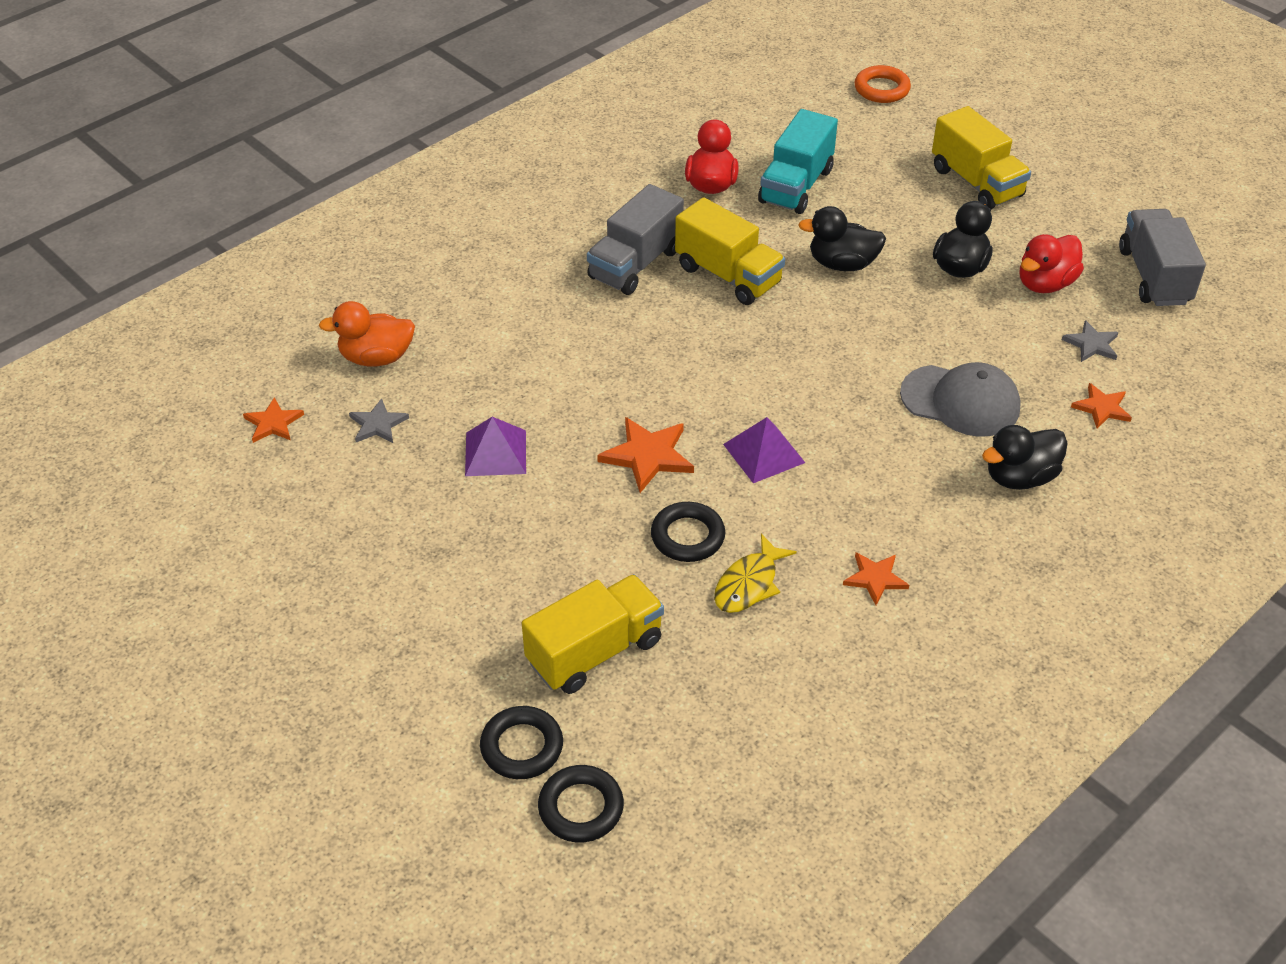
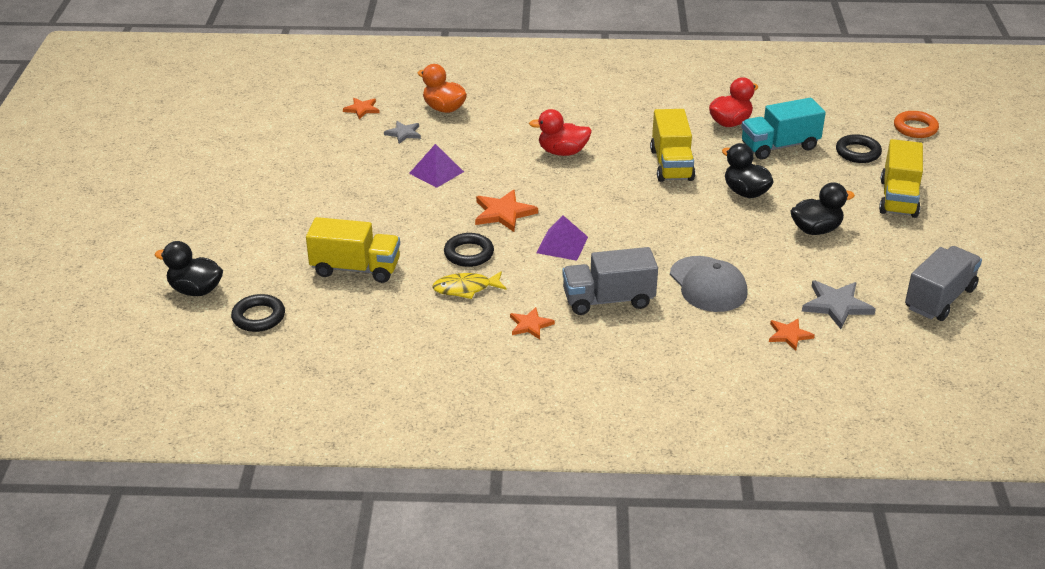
camera: 45 degrees right, 10 degrees down
black ring [480,706,563,779] -> black ring moved to [836,134,882,163]
grey truck [587,184,684,295] -> grey truck moved to [562,247,658,315]
black duck [982,425,1068,490] -> black duck moved to [155,241,223,296]
red duck [1020,234,1084,293] -> red duck moved to [529,109,592,156]
grey star [1062,320,1119,362] -> grey star [802,280,876,329], size x1.59

